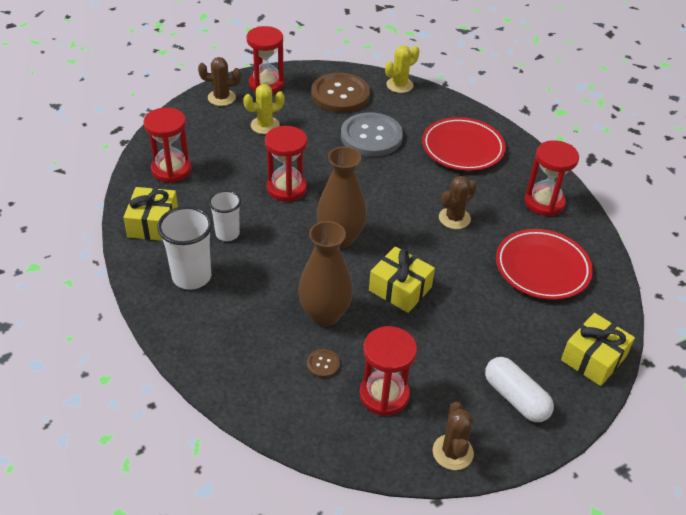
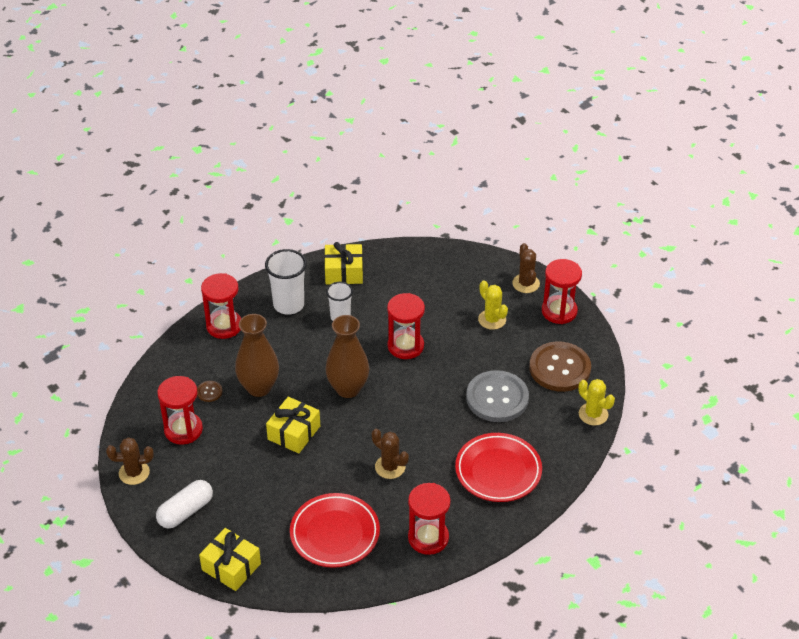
camera: 85 degrees right, 0 degrees up
red hourglass [143,107,192,183] -> red hourglass moved to [201,273,241,339]

